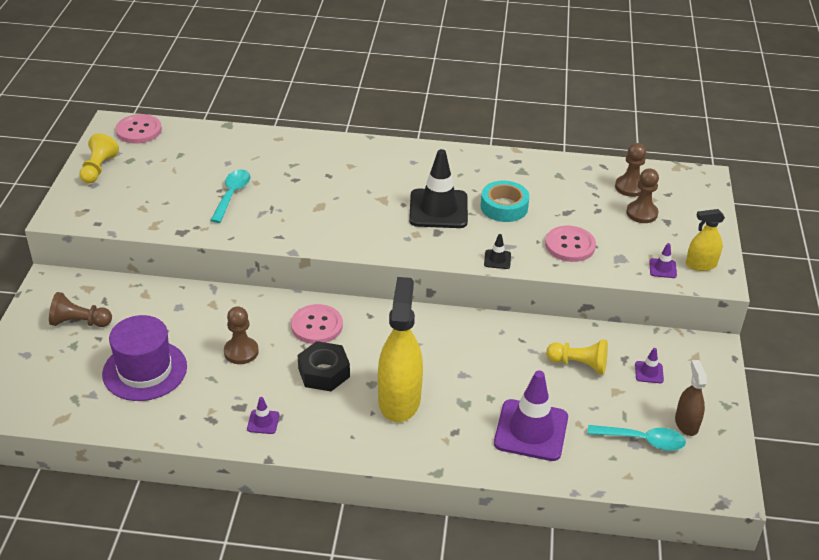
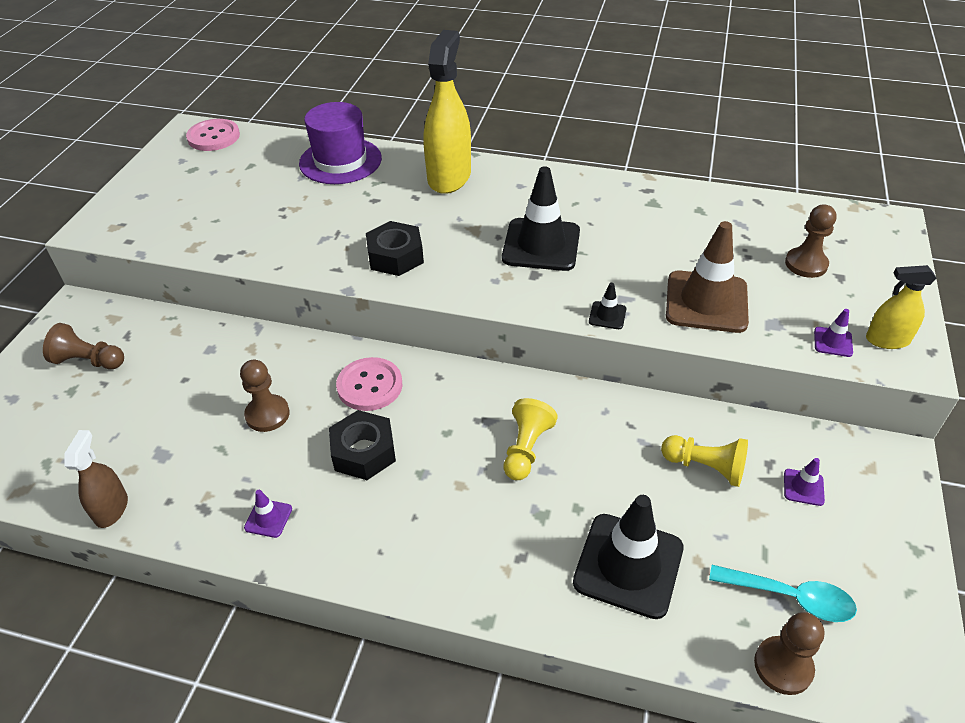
camera: 10 degrees right, 5 degrees up
yellow pawn [79,133,119,183] -> yellow pawn moved to [504,398,557,480]
purple hat [102,315,187,401] -> purple hat moved to [299,102,382,184]
turquoise spoon [210,170,251,223] -> none
yellow spray bottle [378,277,423,422] -> yellow spray bottle moved to [424,30,471,194]
turquoise tape [481,181,530,222] -> none
purple traffic cone [494,371,568,461] -> black traffic cone [573,495,684,619]
pink button [545,226,596,262] -> brown traffic cone [666,221,749,333]
brown pawn [615,143,646,197] -> brown pawn moved to [754,612,824,695]
brown spray bottle [675,360,707,436] -> brown spray bottle moved to [64,430,128,528]
none -> black nut [366,221,424,276]

